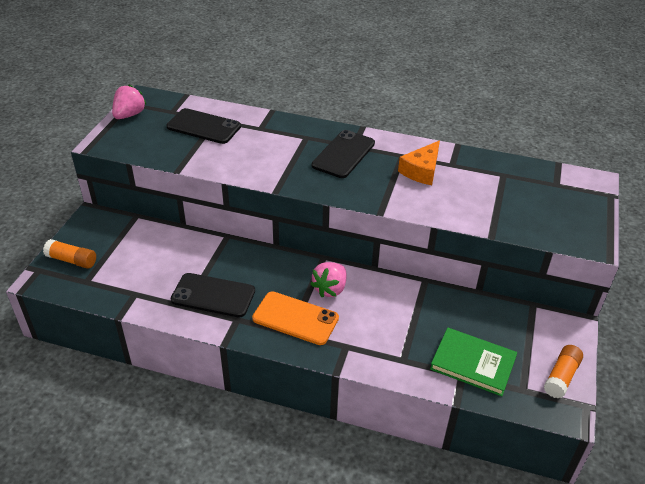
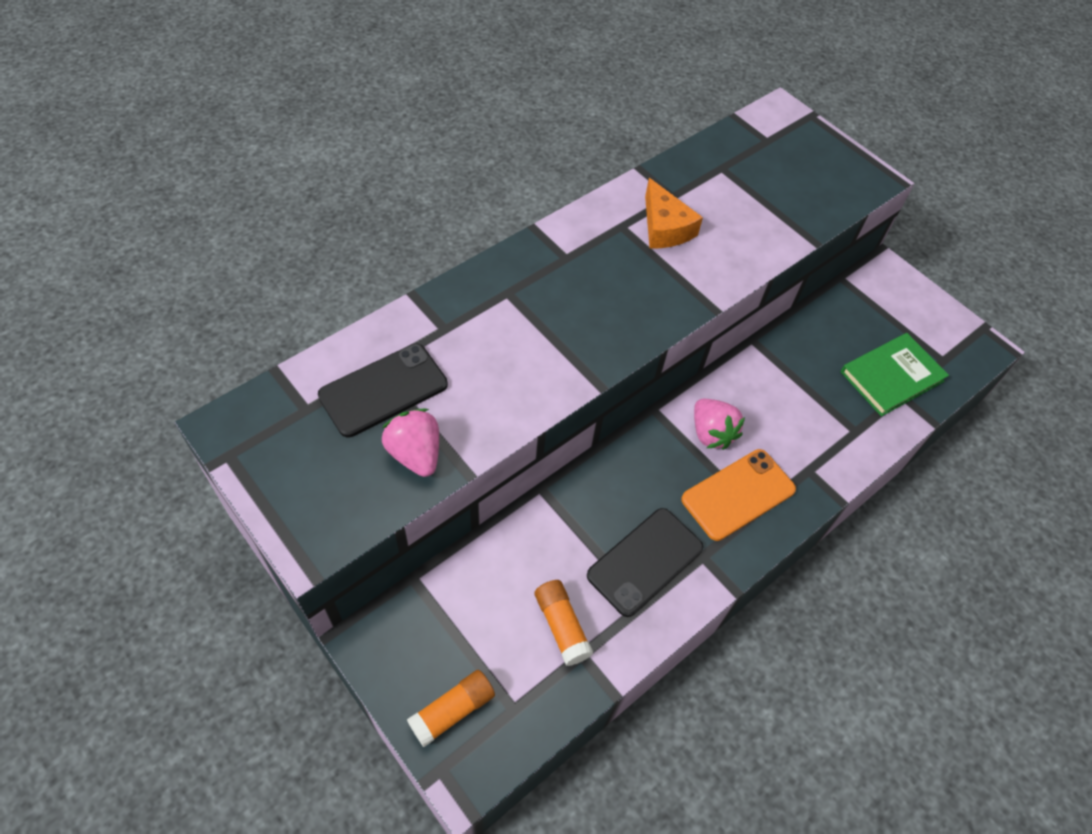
camera: 60 degrees left, 15 degrees up
pink strawberry [112,84,147,119] -> pink strawberry moved to [382,408,439,477]
black phone [312,130,375,178] -> none
orange glue stick [544,345,583,399] -> orange glue stick moved to [535,580,593,666]

